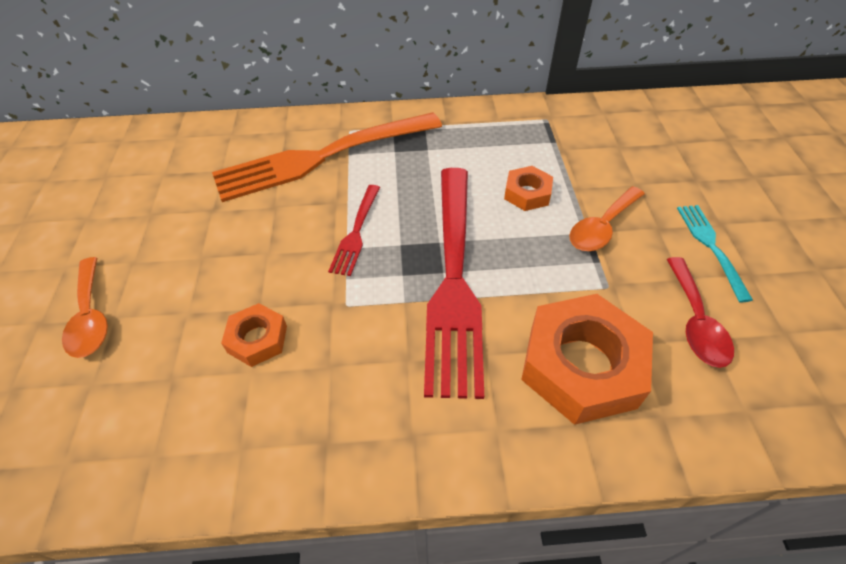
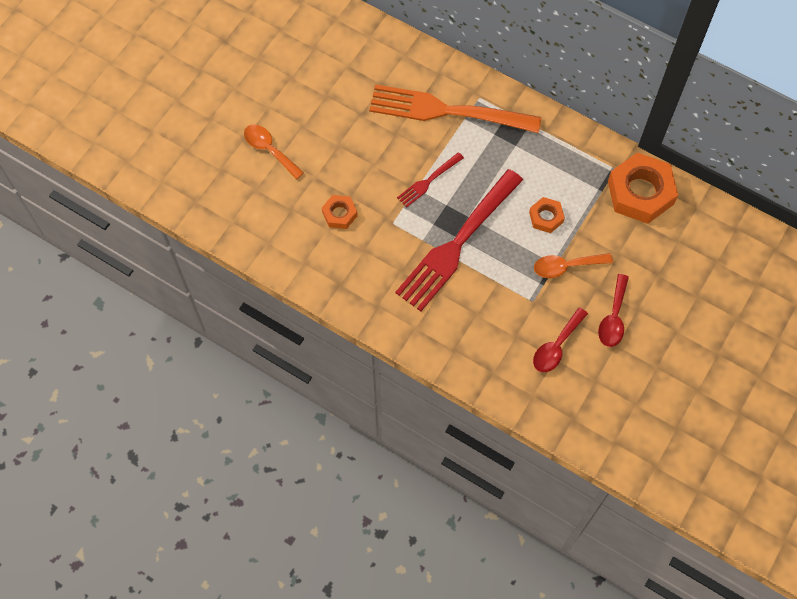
camera: 35 degrees right, 15 degrees up
orange spoon [62,257,108,358] -> orange spoon turned 120 degrees clockwise [244,125,304,180]
orange nut [521,294,653,425] -> orange nut moved to [608,152,678,224]
turquoise fork [677,205,753,303] -> red spoon [598,274,629,347]

